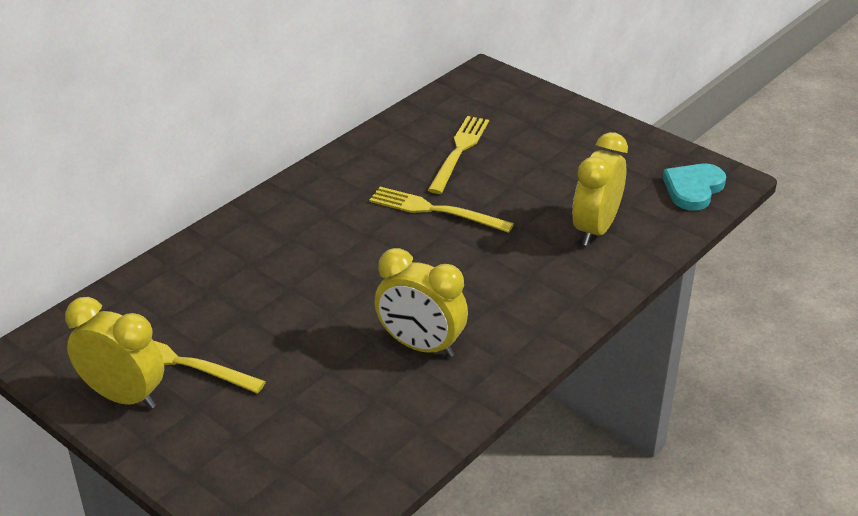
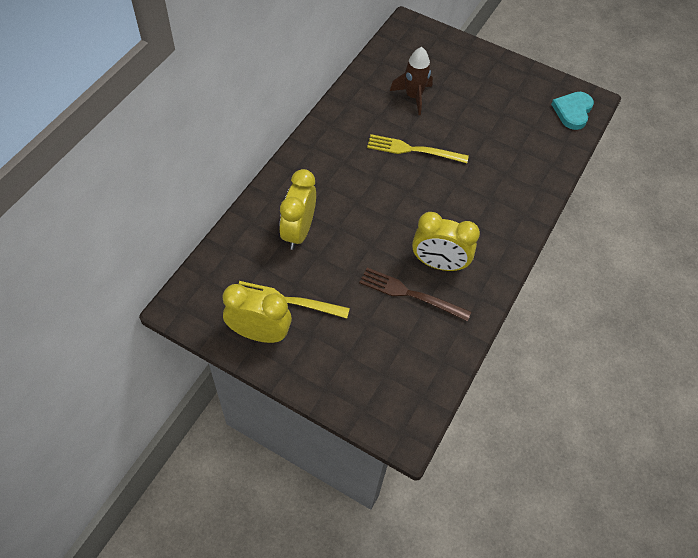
camera: 15 degrees left, 20 degrees up
yellow fork [428,116,489,194] -> brown rocket [390,47,433,115]
yellow clock [572,132,628,246] -> yellow clock moved to [279,169,316,250]
none -> brown fork [359,268,471,321]

